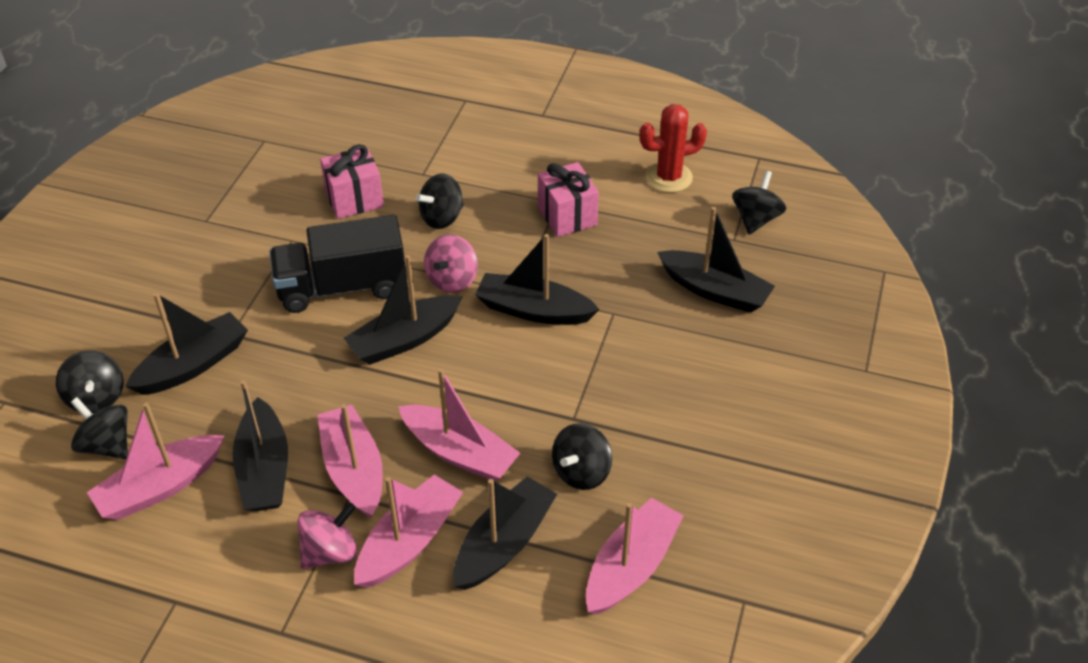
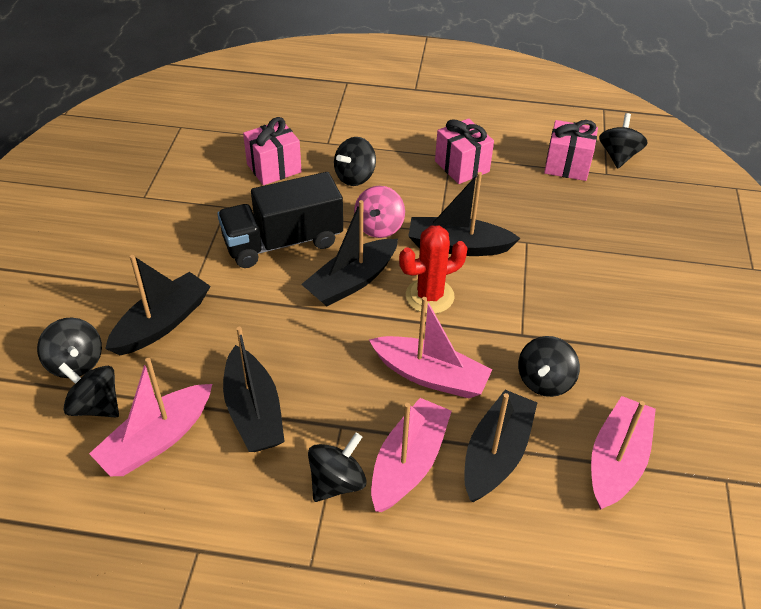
camera: 10 degrees left, 0 degrees up
pink spinning top [297,502,357,569] -> black spinning top [308,433,367,502]
pink boat [317,404,383,518] -> none
red cactus [639,104,707,193] -> red cactus moved to [399,225,468,314]
black boat [657,207,775,313] -> none
none -> pink gift [544,120,598,181]

